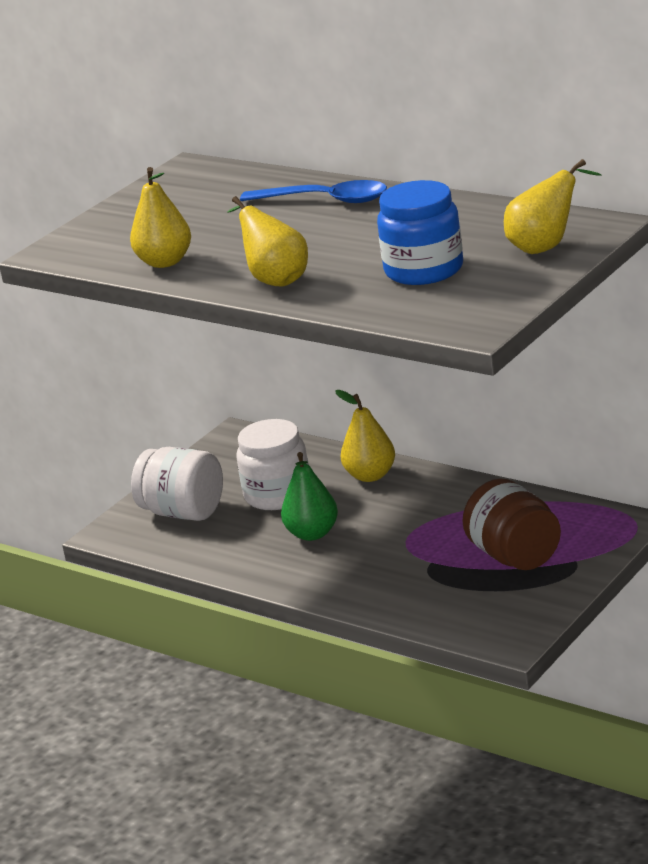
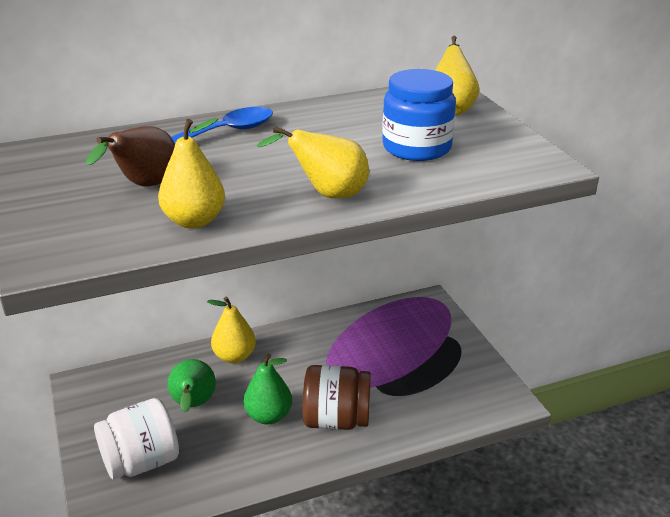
camera: 60 degrees left, 5 degrees up
white jar [236,419,309,510] -> green pear [167,359,216,412]
brown jar [462,478,561,570] -> brown jar moved to [303,365,371,430]
none -> brown pear [86,126,175,187]

